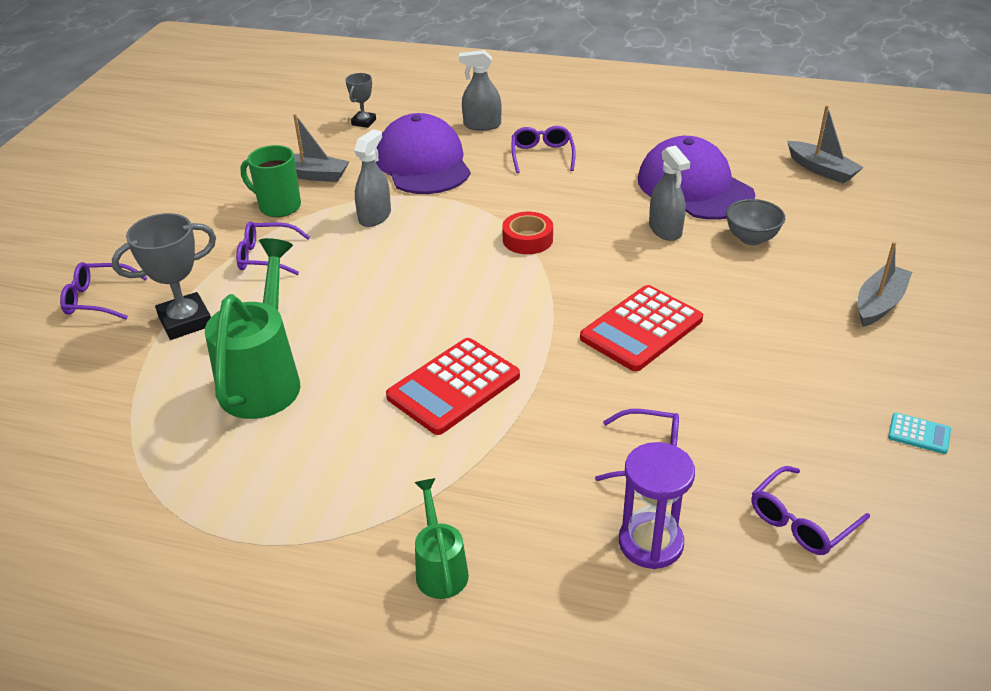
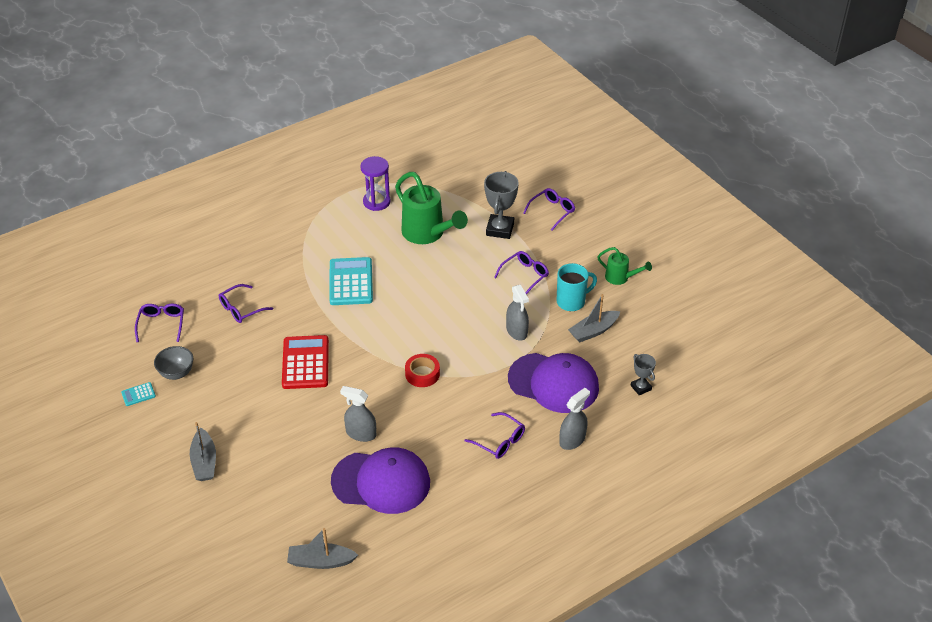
camera: 130 degrees right, 5 degrees up
green mug [241,145,301,217] -> turquoise mug [557,263,597,311]
red calculator [386,338,520,435] -> turquoise calculator [329,257,373,305]
green watering can [414,478,469,599] -> green watering can moved to [597,247,652,285]
purple hourglass [619,442,695,569] -> purple hourglass moved to [360,156,391,211]
grey bowl [726,199,785,245] -> grey bowl moved to [154,346,194,380]

